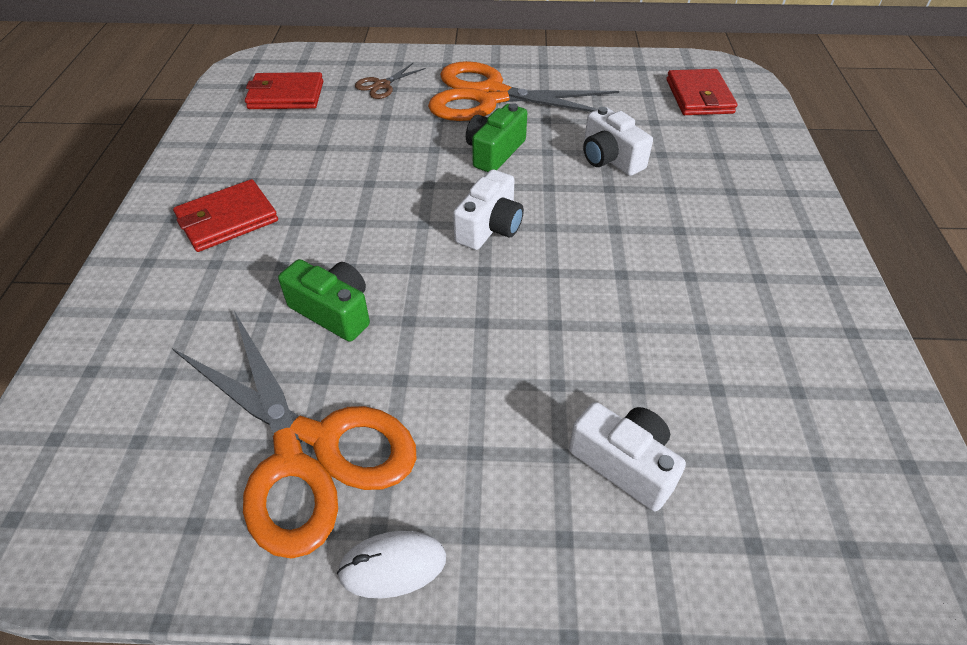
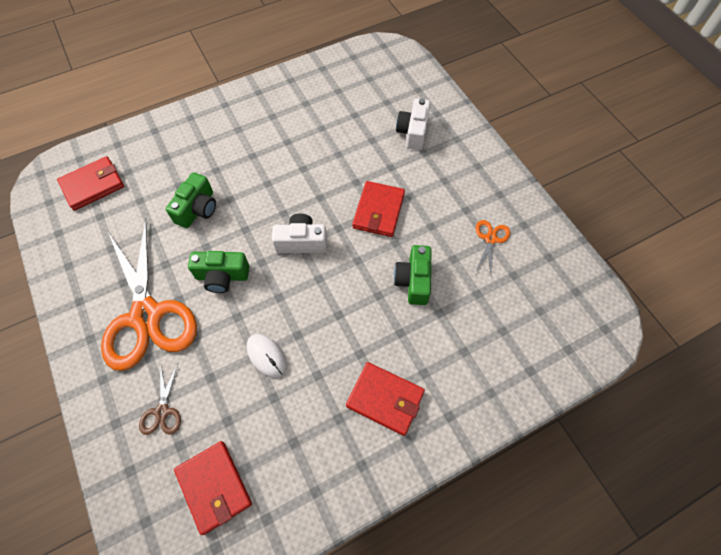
camera: 120 degrees left, 15 degrees up
orange scissors [173,311,417,559] -> orange scissors [476,220,510,275], size x0.41
white mouse [337,531,446,598] -> white mouse moved to [247,334,287,378]
brown scissors [355,63,426,99] -> brown scissors turned 75 degrees clockwise [139,363,181,435]
white camera [583,107,653,176] -> green camera [166,172,216,228]
none -> red wallet [352,181,405,237]

